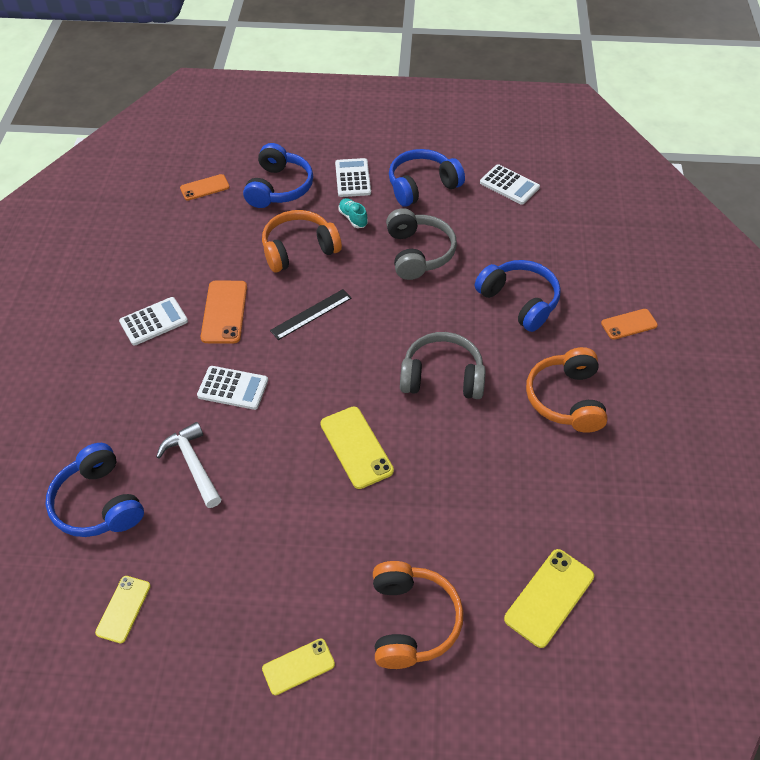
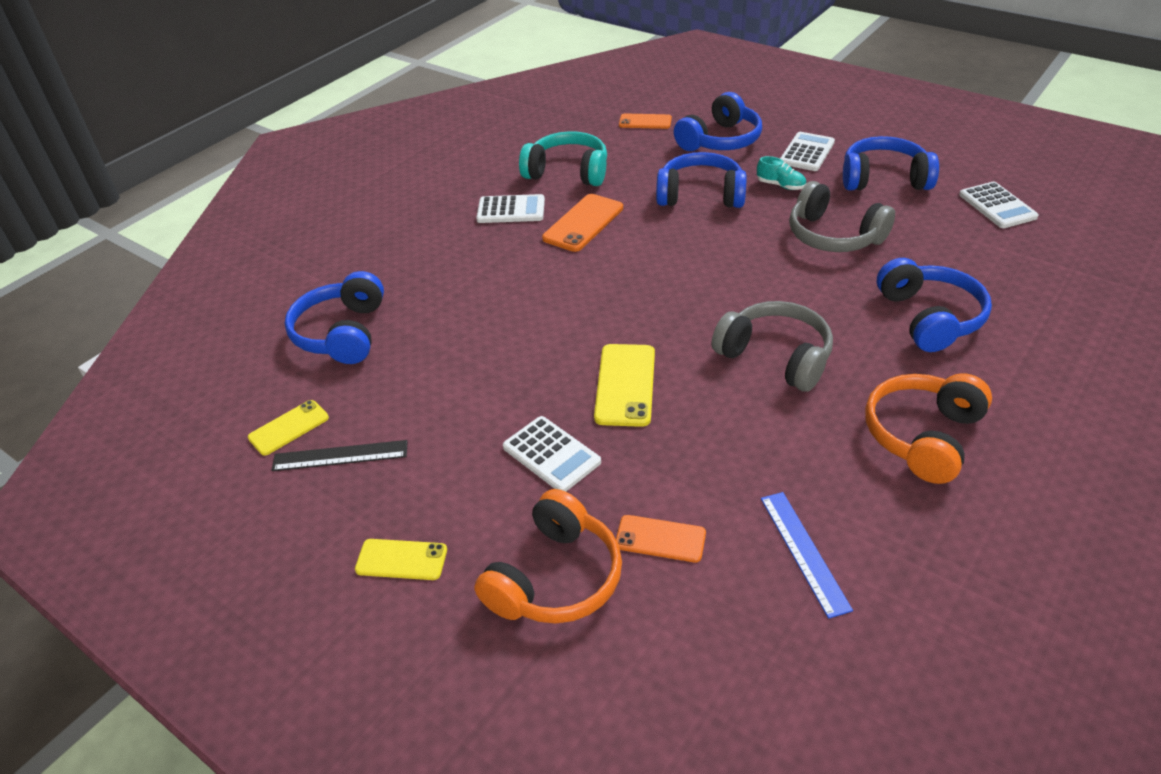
camera: 35 degrees right, 10 degrees down
white hammer [156,422,222,508] -> none
white calculator [197,366,268,410] -> white calculator moved to [503,416,601,491]
orange headphones [262,210,342,273] -> blue headphones [656,152,747,208]
black ruler [270,289,351,340] -> black ruler moved to [271,440,408,471]
turquoise shoe [338,198,368,228] -> turquoise shoe turned 120 degrees clockwise [757,156,806,190]
grey headphones [386,208,457,280] -> grey headphones turned 105 degrees clockwise [789,181,895,252]
yellow phone [504,549,594,648] -> none
orange phone [601,309,658,340] -> orange phone moved to [616,515,706,562]
none -> turquoise headphones [519,131,607,186]
none -> blue ruler [761,492,853,619]

